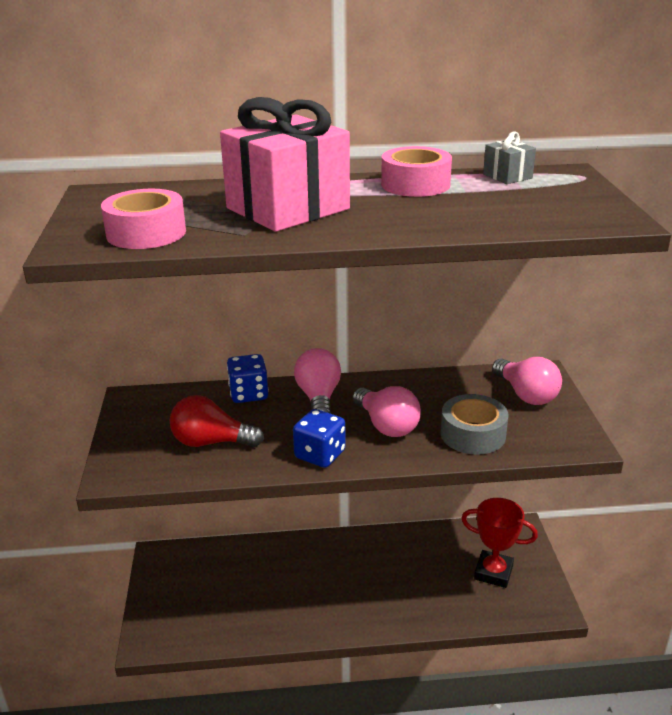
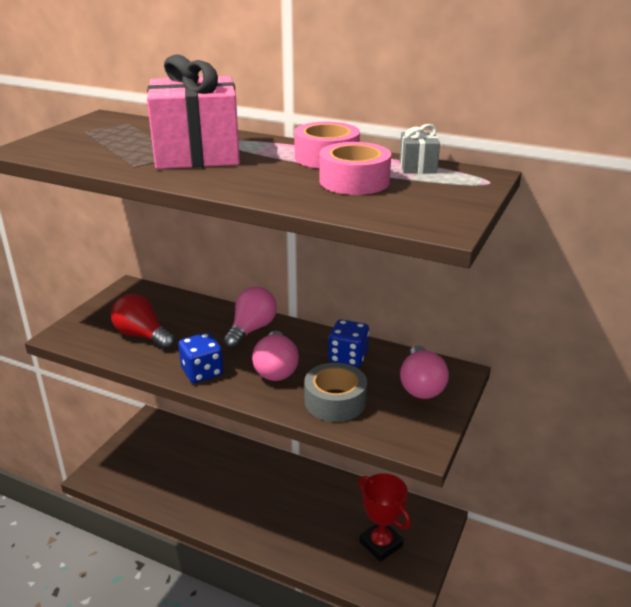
camera: 30 degrees right, 0 degrees up
pink tape [101,189,186,249] -> pink tape moved to [320,142,391,195]
blue dice [227,354,269,403] -> blue dice moved to [328,319,369,367]

